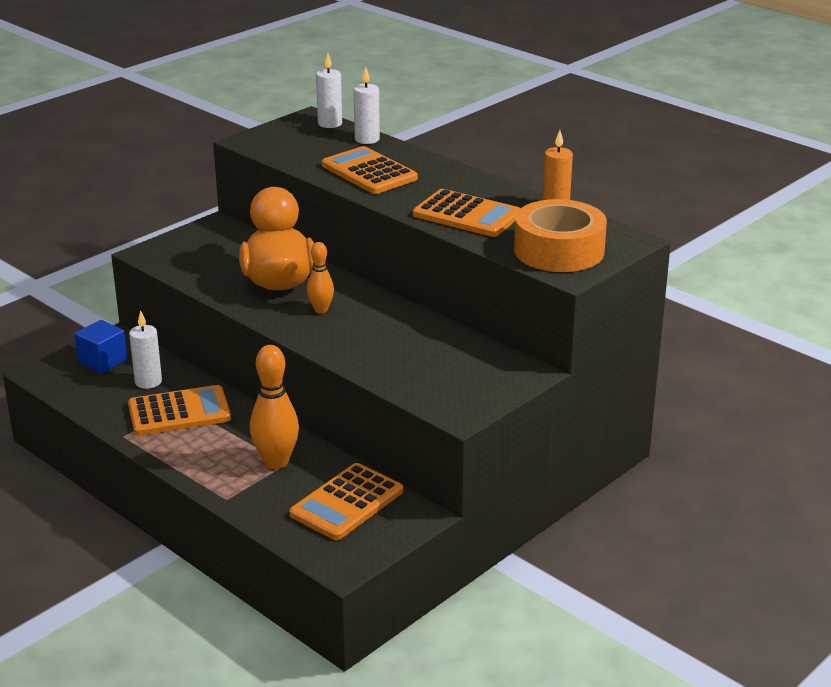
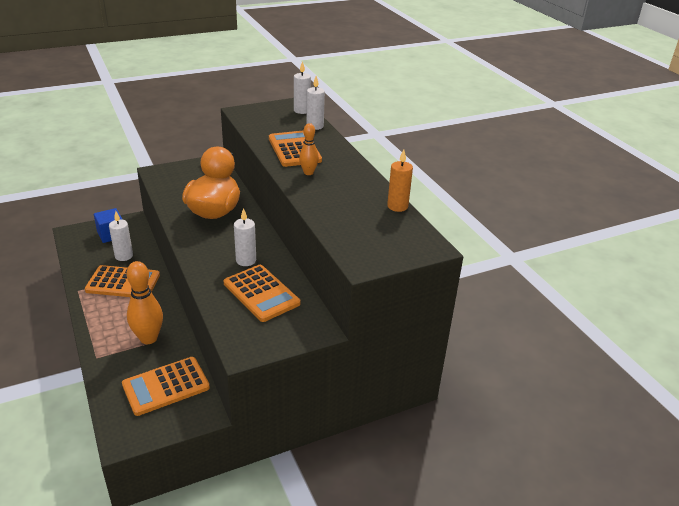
camera: 20 degrees right, 5 degrees up
orange bowling pin [307,242,334,313] -> orange bowling pin moved to [299,123,319,175]
orange calculator [413,189,520,237] -> orange calculator moved to [224,265,300,322]
orange tape [514,199,607,272] -> none
none -> white candle [234,208,256,266]

